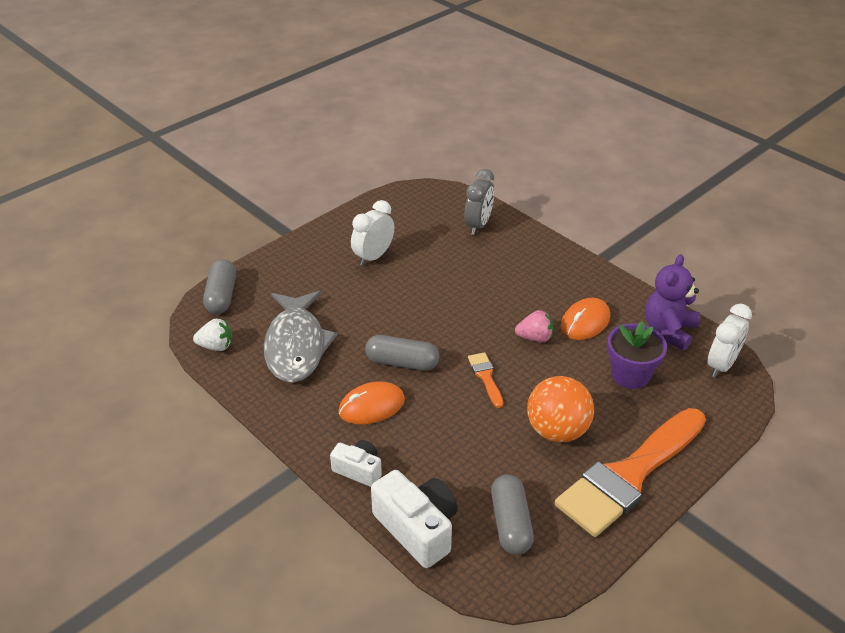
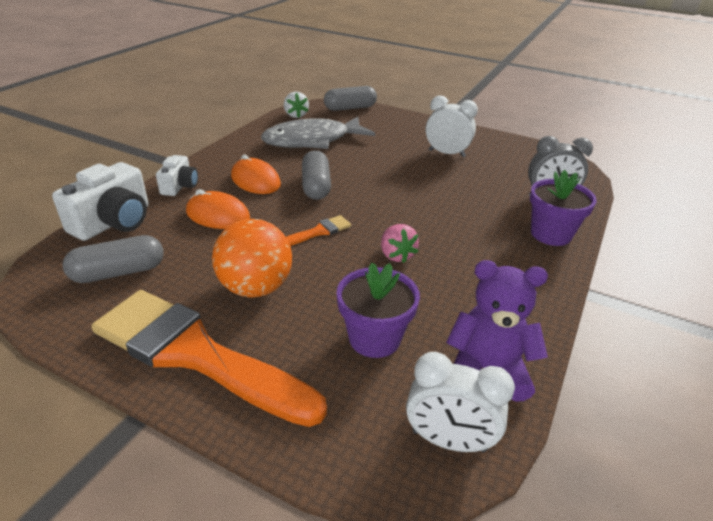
camera: 70 degrees right, 5 degrees down
orange mouse [561,298,610,340] -> orange mouse moved to [186,189,250,229]
none -> purple flower pot [530,170,597,246]

